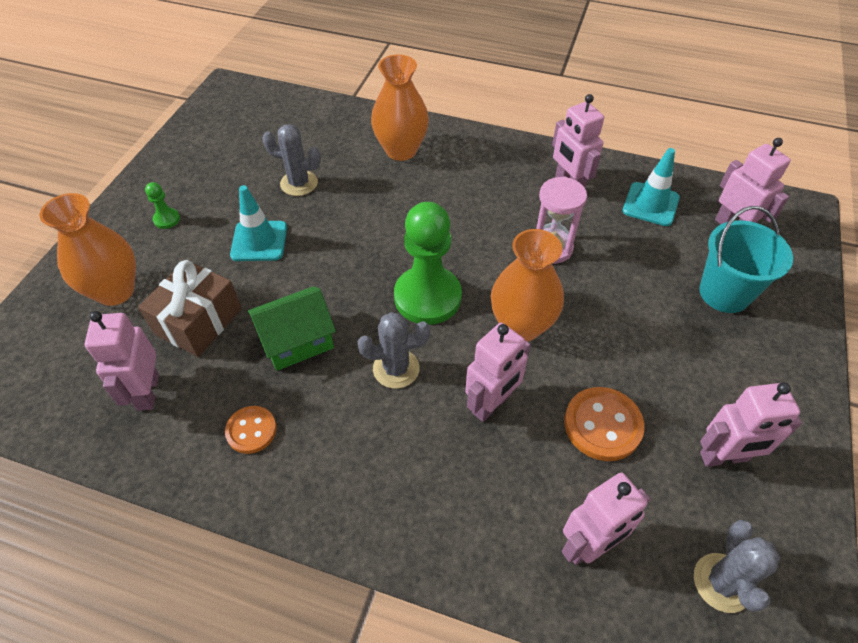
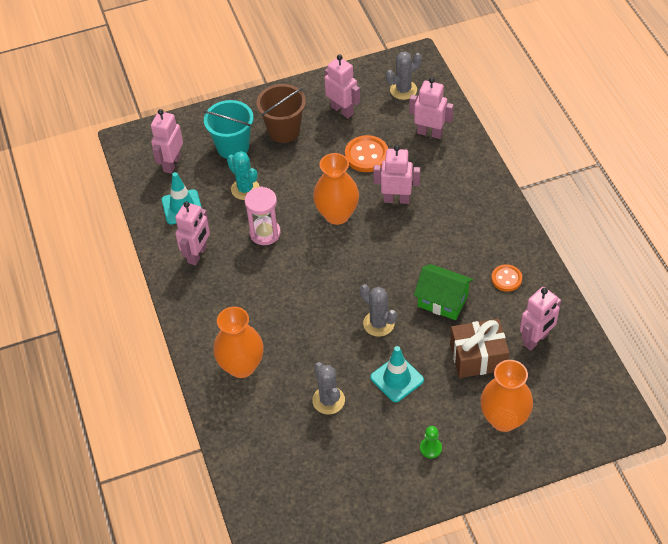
camera: 125 degrees left, 0 degrees up
grey cactus [358,312,430,388] -> grey cactus moved to [360,284,397,337]
green pawn [394,202,462,325] -> none
none -> turquoise cactus [227,151,260,200]
none -> brown bucket [256,84,306,143]

